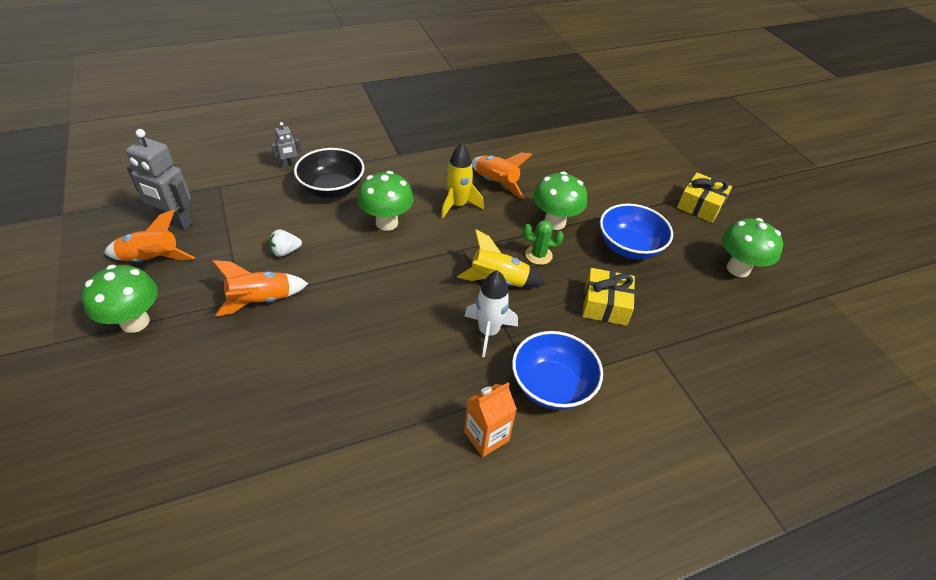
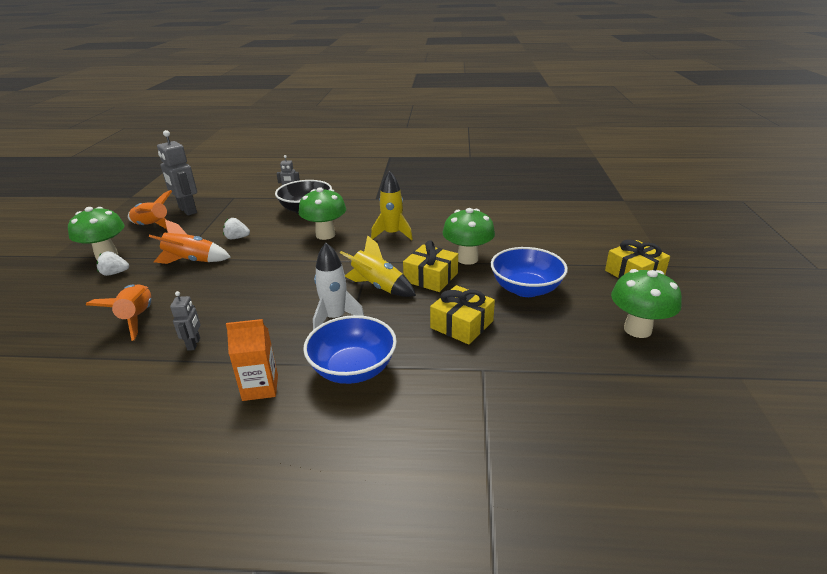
camera: 30 degrees right, 15 degrees down
orange rocket [472,153,533,199] -> orange rocket moved to [86,284,151,341]
green cactus [523,220,564,265] -> yellow gift [403,240,458,292]
none -> white strawberry [97,251,129,276]
none -> grey robot [170,291,201,351]

